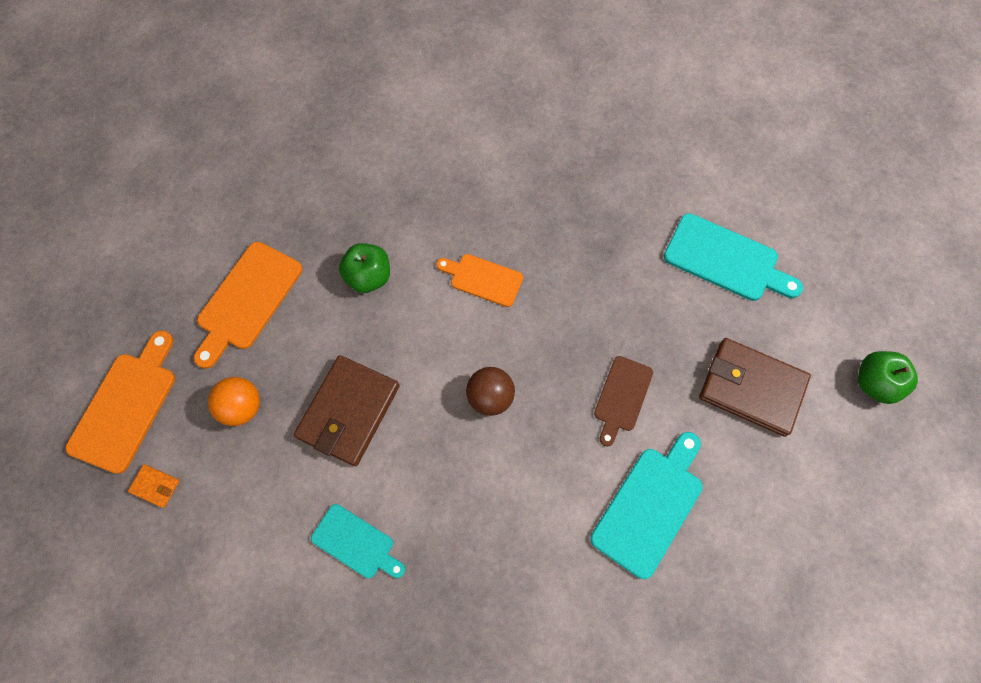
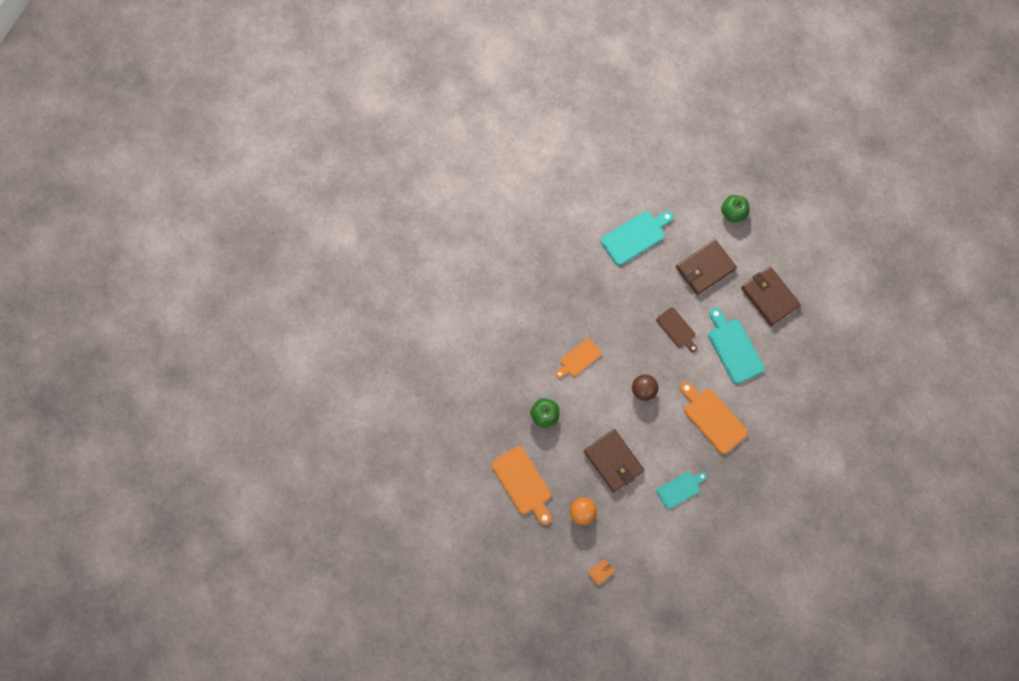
camera: 60 degrees left, 5 degrees up
orange cutting board [66,330,175,474] -> orange cutting board moved to [680,382,748,454]
none -> brown wallet [741,267,801,326]

